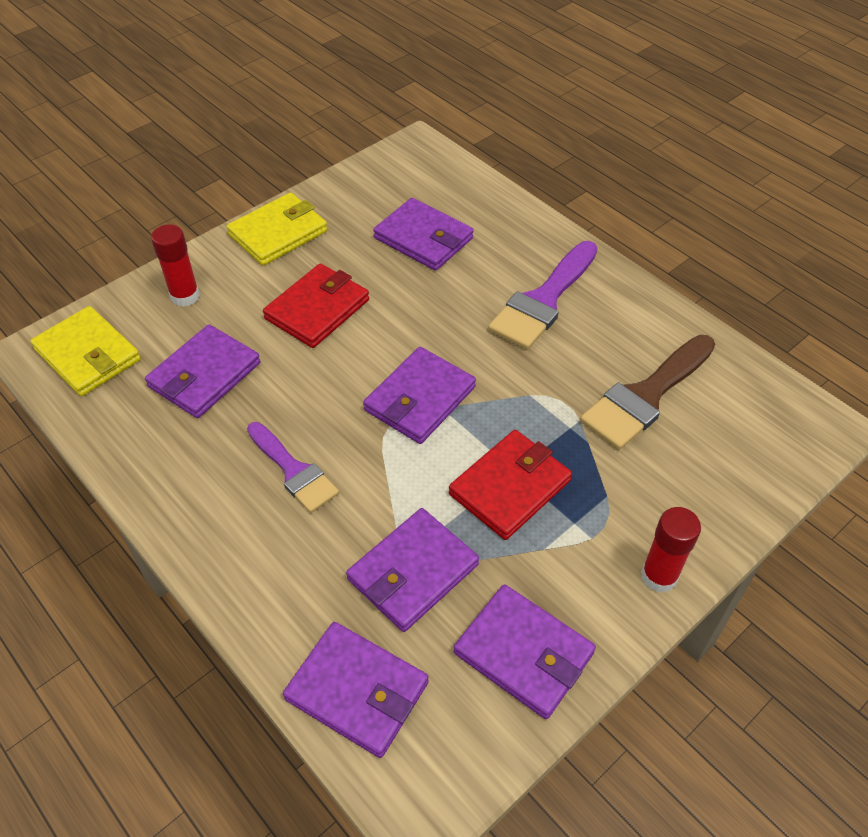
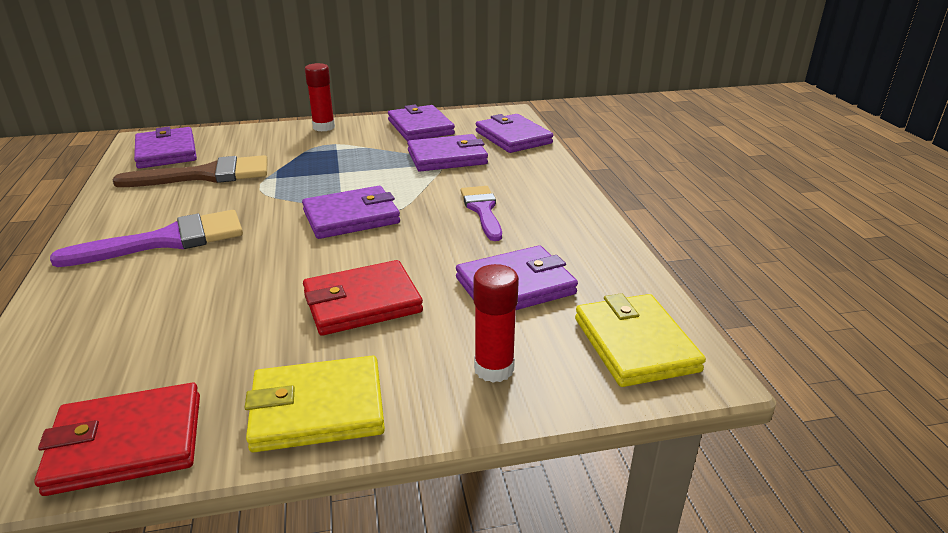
camera: 150 degrees left, 20 degrees down
purple wallet [373,198,474,271] -> purple wallet moved to [134,127,197,169]
red wallet [449,430,572,540] -> red wallet moved to [34,383,200,496]

